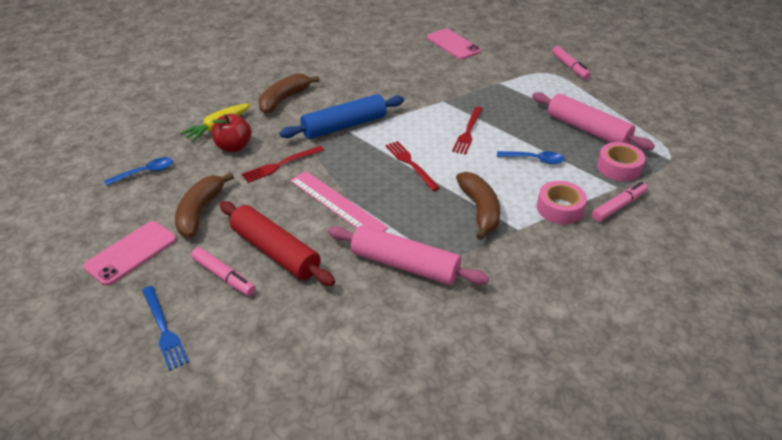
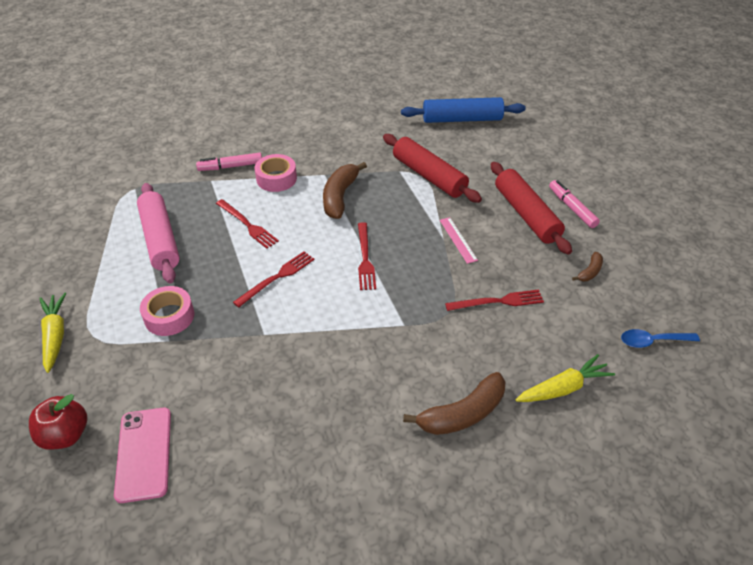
camera: 155 degrees left, 5 degrees up
pink phone [83,221,177,286] -> none
blue fork [142,286,189,371] -> none
brown banana [175,172,234,238] -> brown banana [572,252,603,281], size x0.51
red apple [212,114,252,152] -> red apple moved to [29,394,87,450]
blue rolling pin [280,94,404,139] -> blue rolling pin moved to [401,97,526,123]
pink ruler [290,171,388,231] -> pink ruler [440,217,478,264], size x0.56
pink rolling pin [328,225,489,285] -> red rolling pin [383,134,482,203]
blue spoon [497,151,564,164] -> red fork [216,199,279,249]
pink marker [552,46,591,79] -> yellow carrot [39,293,67,373]
pink tape [597,142,645,181] -> pink tape moved to [140,286,194,336]

